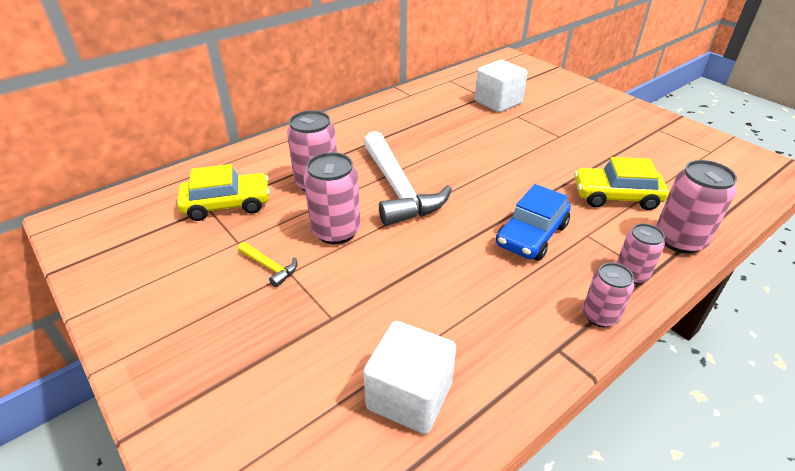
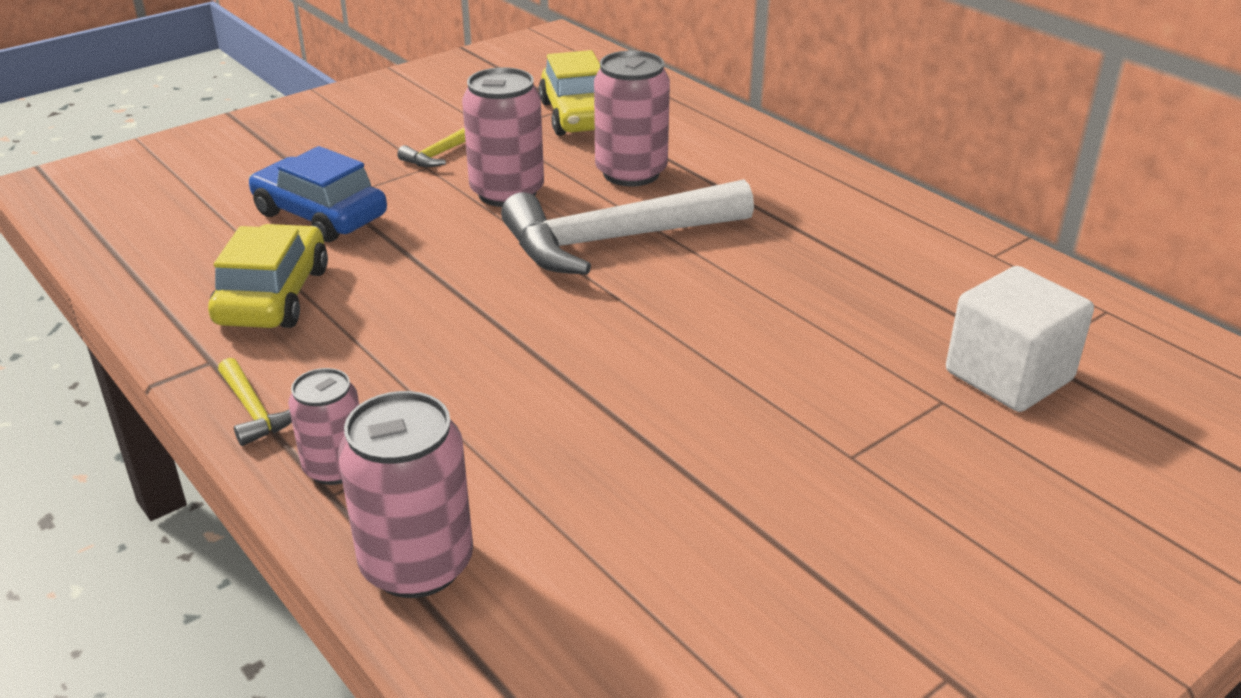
camera: 90 degrees right, 5 degrees down
white cube [363,321,456,434] -> none
blue car [496,184,571,261] -> blue car moved to [249,146,387,242]
yellow car [574,157,669,210] -> yellow car moved to [208,224,328,328]
pink can [583,263,634,327] -> yellow hammer [218,358,292,446]

